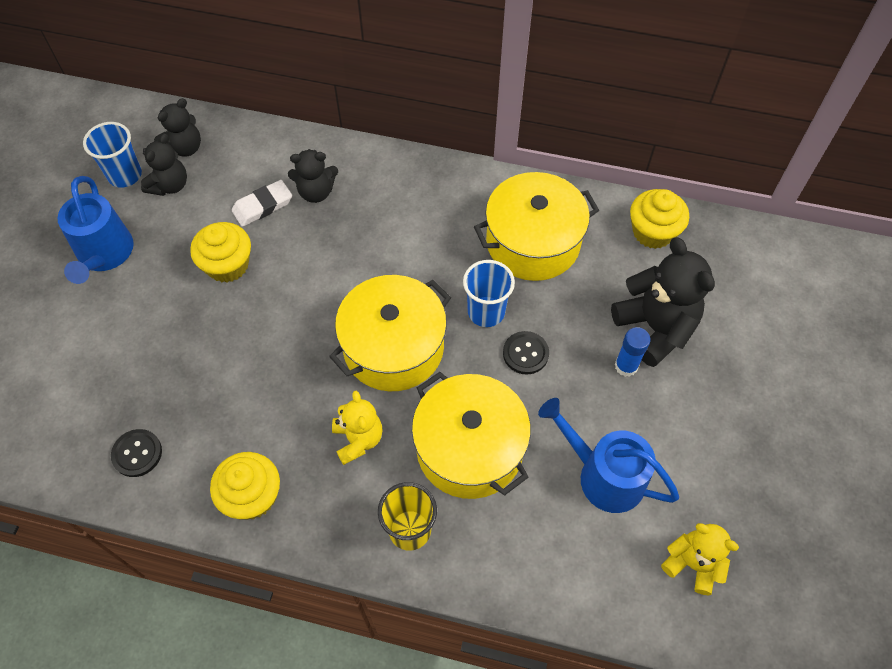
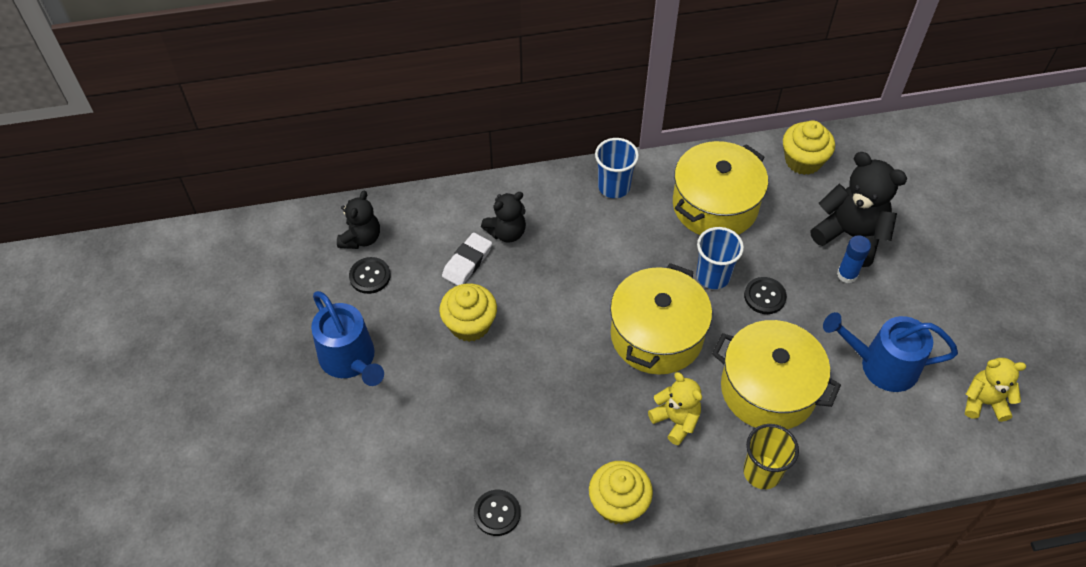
camera: 25 degrees left, 5 degrees down
blue cup [83,122,142,188] -> blue cup moved to [595,138,639,198]
black teddy bear [141,133,187,196] -> black button [349,257,391,294]

